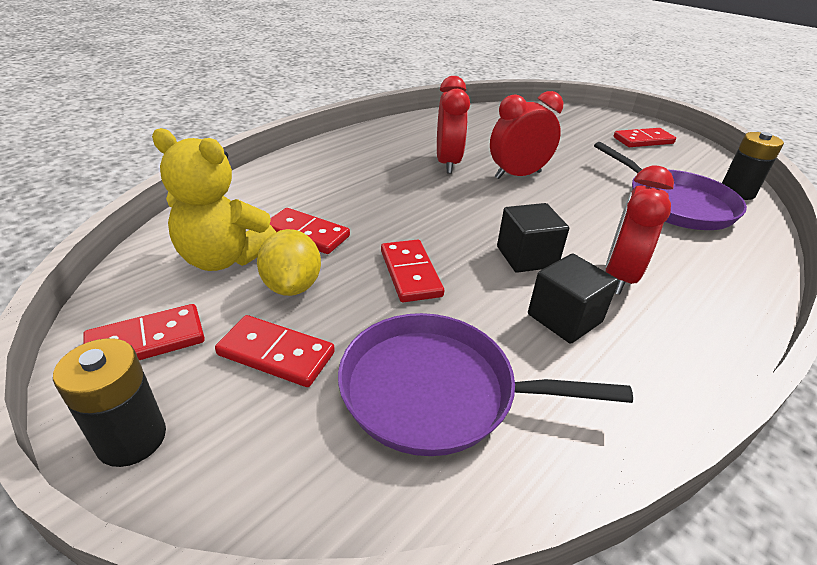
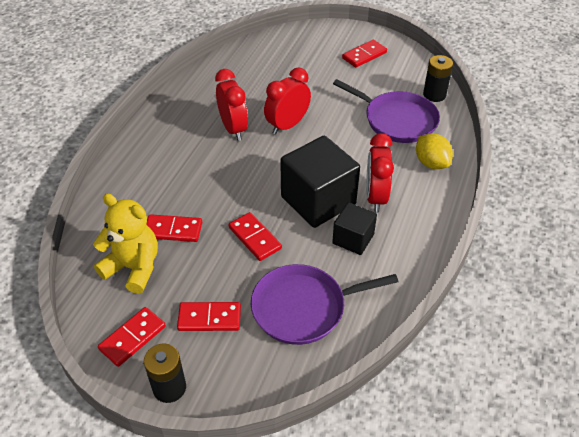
camera: 20 degrees left, 10 degrees up
yellow teddy bear [152,128,276,271] -> yellow teddy bear turned 150 degrees counterclockwise [93,194,158,294]
yellow lemon [257,229,321,296] -> yellow lemon moved to [416,133,453,169]
black cube [497,203,569,273] -> black cube [280,136,360,228], size x1.80

